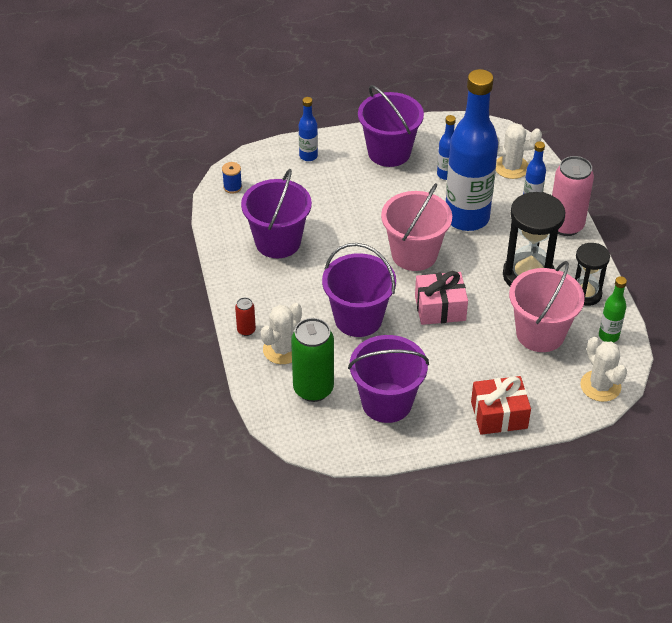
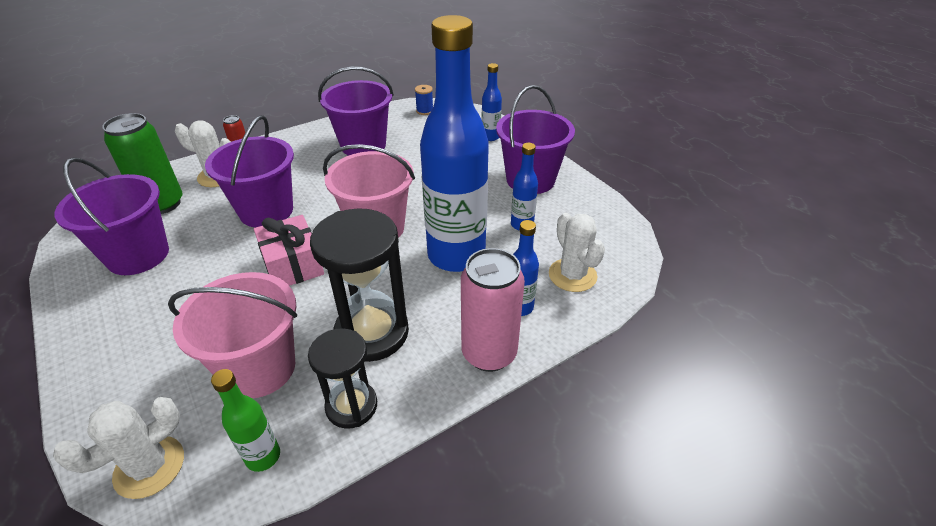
camera: 70 degrees right, 5 degrees down
red gift [471,376,531,435] -> none

